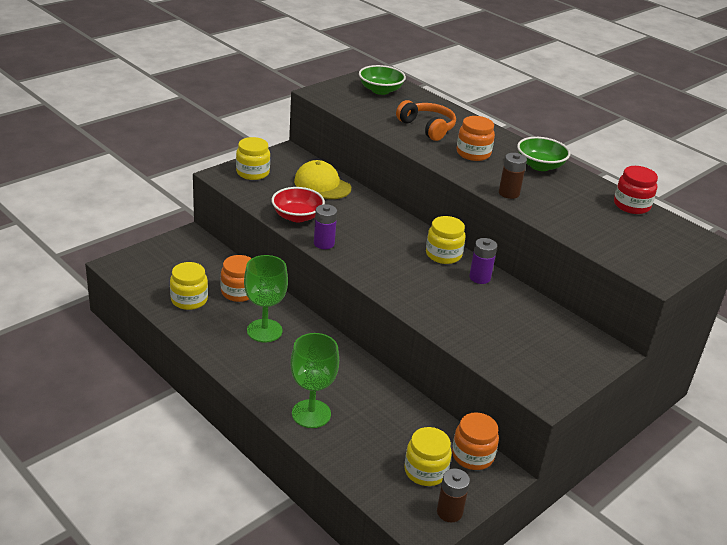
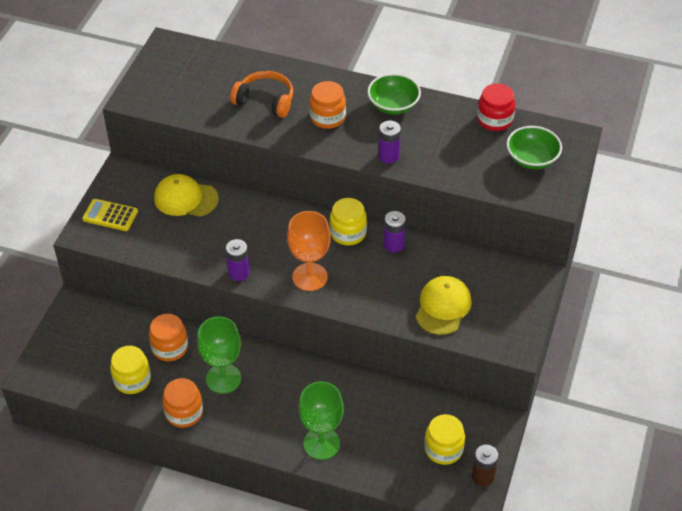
camera: 25 degrees left, 15 degrees up
yellow jar [236,137,270,180] -> yellow calculator [82,199,138,231]
red bowl [271,187,325,222] -> none
green bowl [359,65,406,95] -> green bowl moved to [506,126,562,169]
orange jar [452,412,499,470] -> orange jar moved to [162,378,203,428]
brown battery [499,153,527,199] -> purple battery [378,121,401,164]
none -> orange goblet [287,211,331,291]
none -> yellow cap [415,276,472,335]

